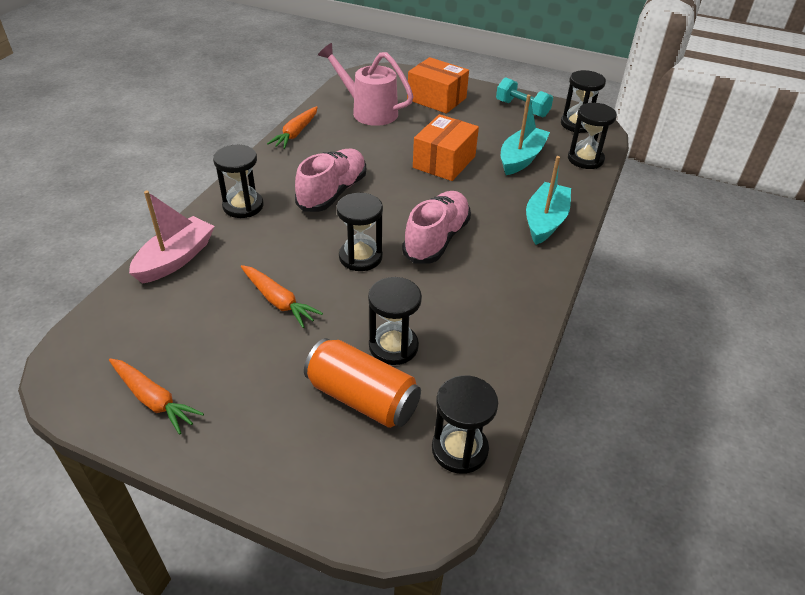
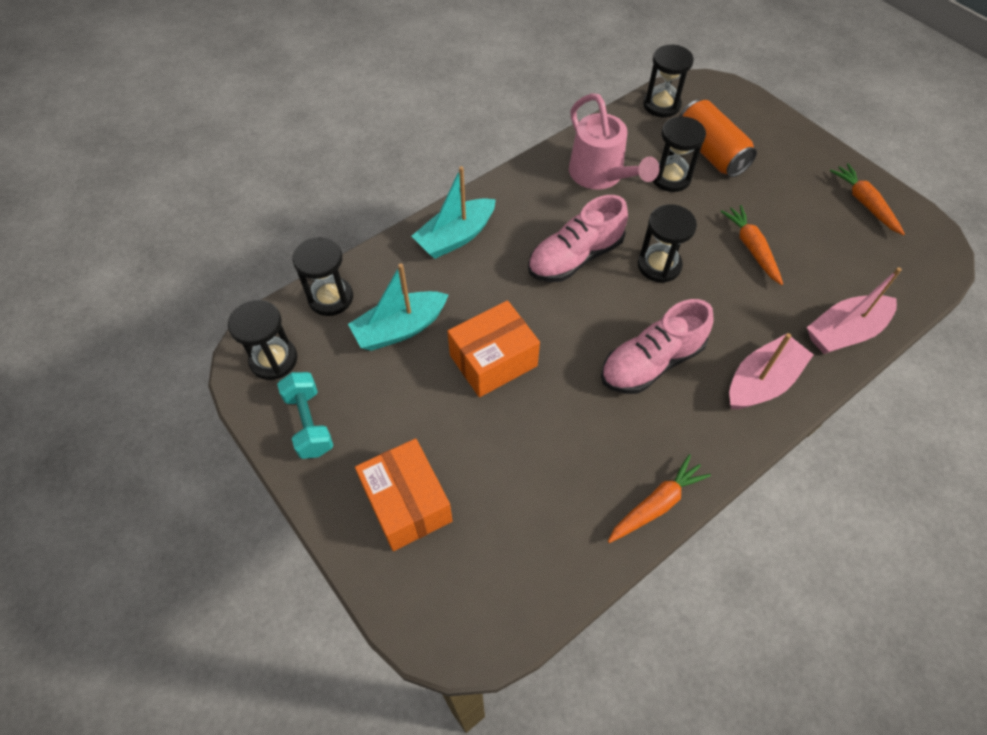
camera: 150 degrees left, 15 degrees up
black hourglass [213,145,264,218] -> pink boat [729,333,814,410]
pink watering can [318,43,414,126] -> pink watering can moved to [569,93,660,189]

